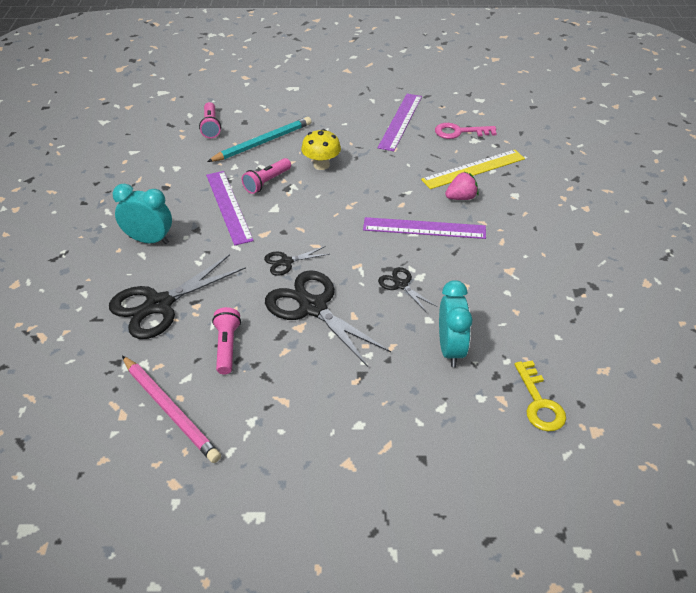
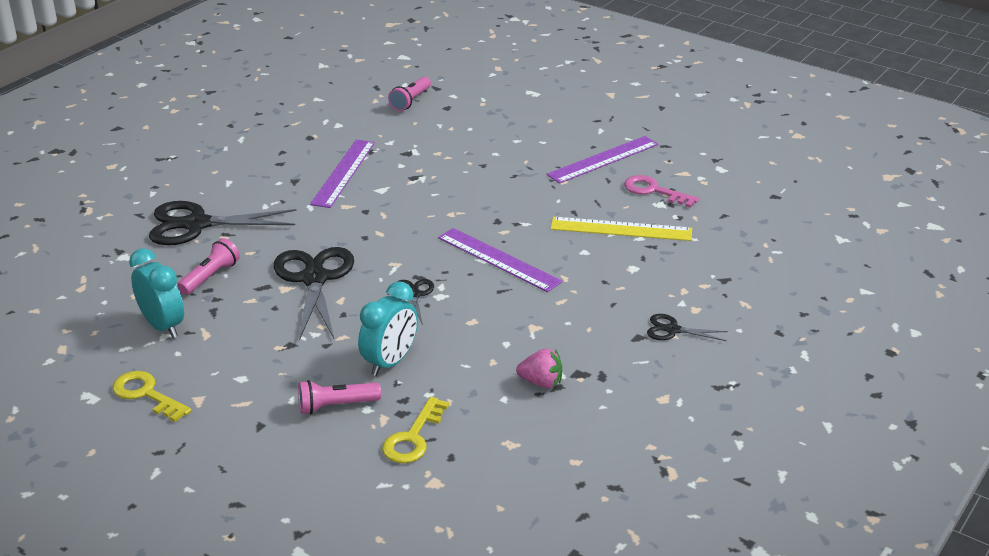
camera: 35 degrees right, 10 degrees down
turquoise clock [113,184,172,244] -> turquoise clock moved to [129,248,184,338]
pink pencil [122,356,221,463] -> none
turquoise pencil [207,117,311,162] -> none
pink flashlight [242,158,291,194] -> pink flashlight moved to [298,380,381,415]
black scissors [264,246,330,276] -> black scissors moved to [647,314,728,341]
yellow mushroom [301,129,341,170] -> none
pink strawberry [445,171,479,200] -> pink strawberry moved to [516,348,562,388]
none -> yellow key [112,371,192,422]

